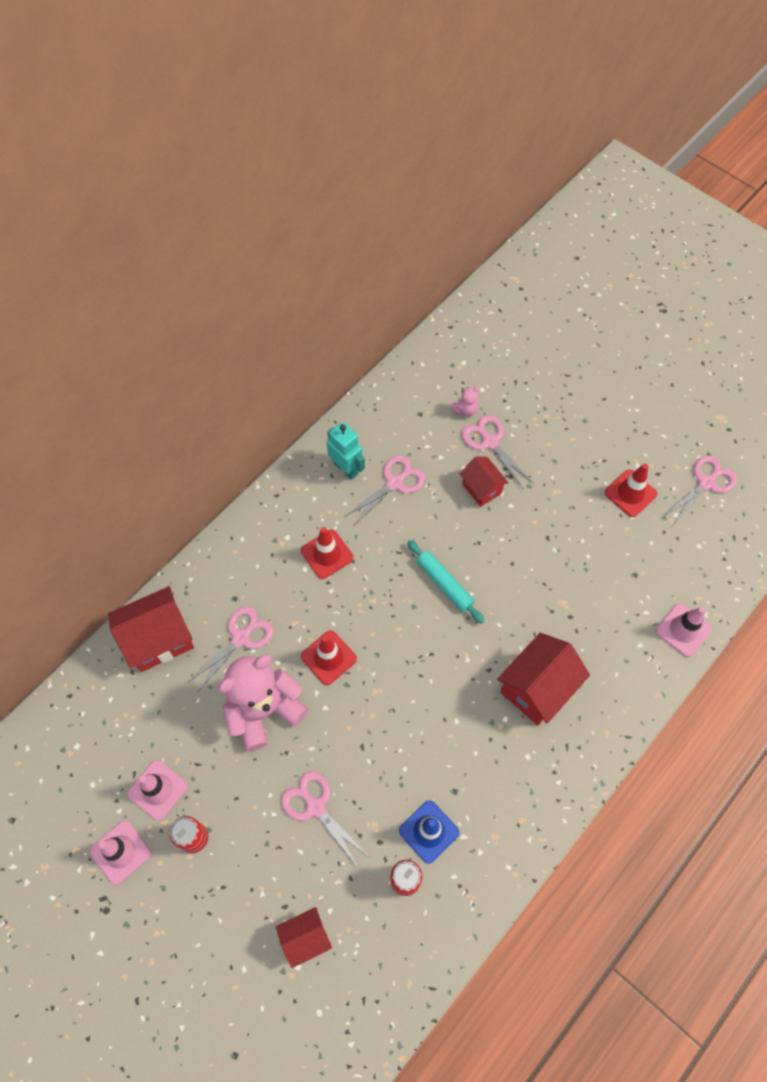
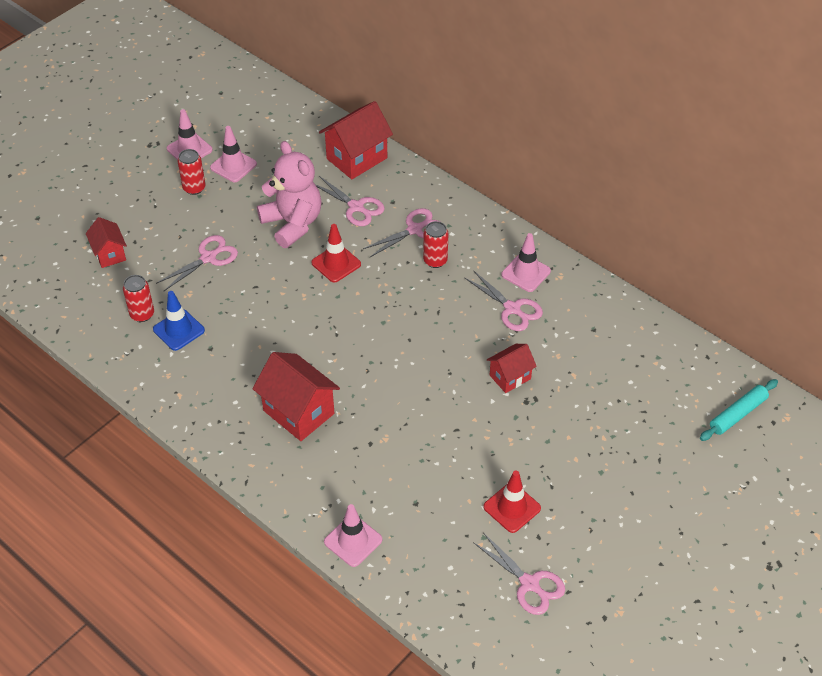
camera: 90 degrees right, 15 degrees down
red house [108,586,194,672] -> red house turned 75 degrees clockwise [319,101,393,179]
red traffic cone [301,527,354,579] -> red can [423,221,449,268]
turquoise robot [327,422,365,480] -> pink traffic cone [501,233,551,292]
turquoise rolling pin [407,540,484,624] -> turquoise rolling pin moved to [700,379,778,441]
pink teddy bear [450,386,479,416] -> none
pink scissors [462,415,533,490] -> pink scissors moved to [363,208,440,257]

